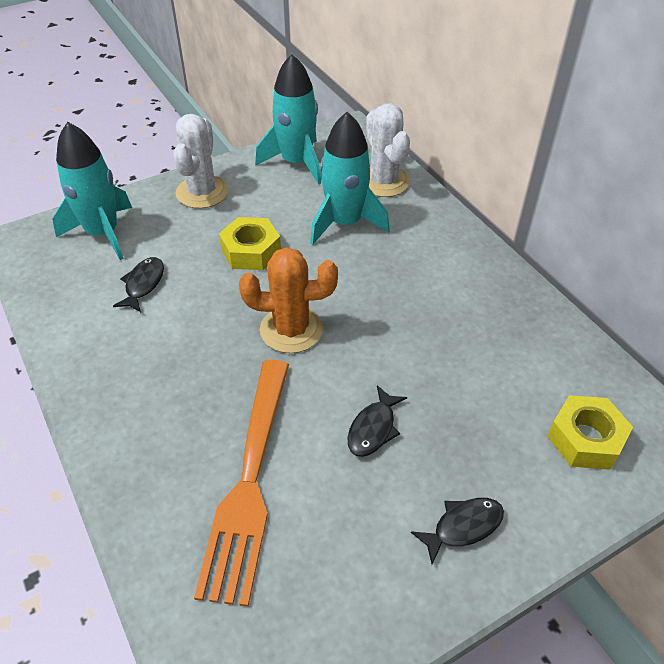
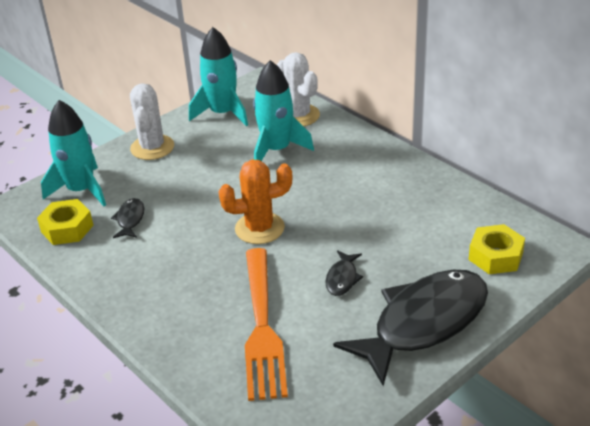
camera: 10 degrees left, 10 degrees down
yellow nut [219,217,281,270] -> yellow nut moved to [37,199,94,245]
black fish [411,498,504,564] -> black fish [333,270,488,386], size x2.48

